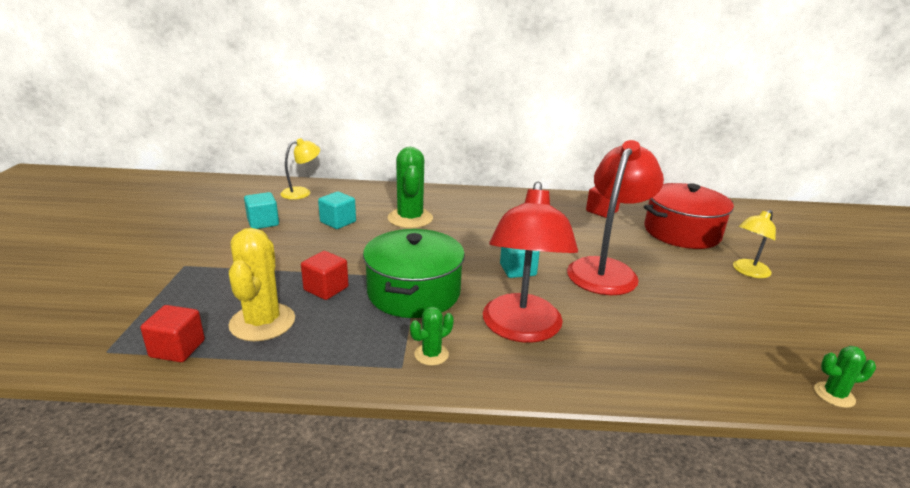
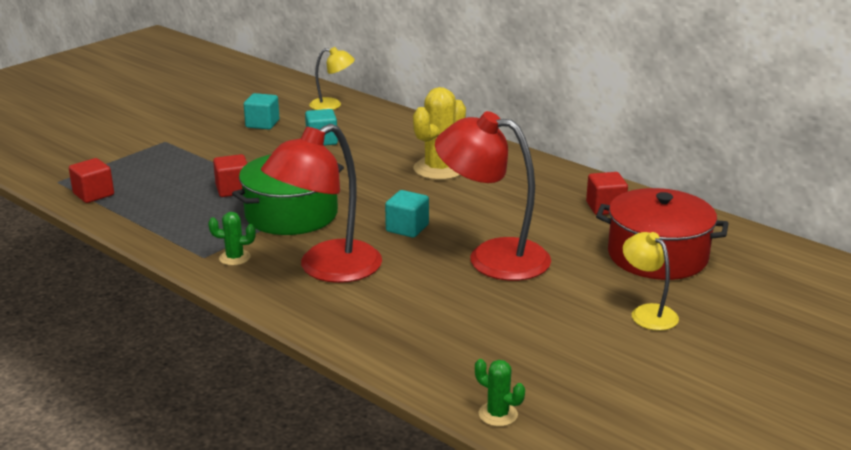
camera: 40 degrees right, 0 degrees up
yellow cactus [228,228,295,341] -> yellow cactus moved to [413,87,466,180]
green cactus [387,147,433,228] -> none
red lamp [567,140,664,295] -> red lamp turned 135 degrees counterclockwise [435,111,551,281]
yellow lamp [733,210,776,278] -> yellow lamp turned 60 degrees clockwise [623,232,679,331]

